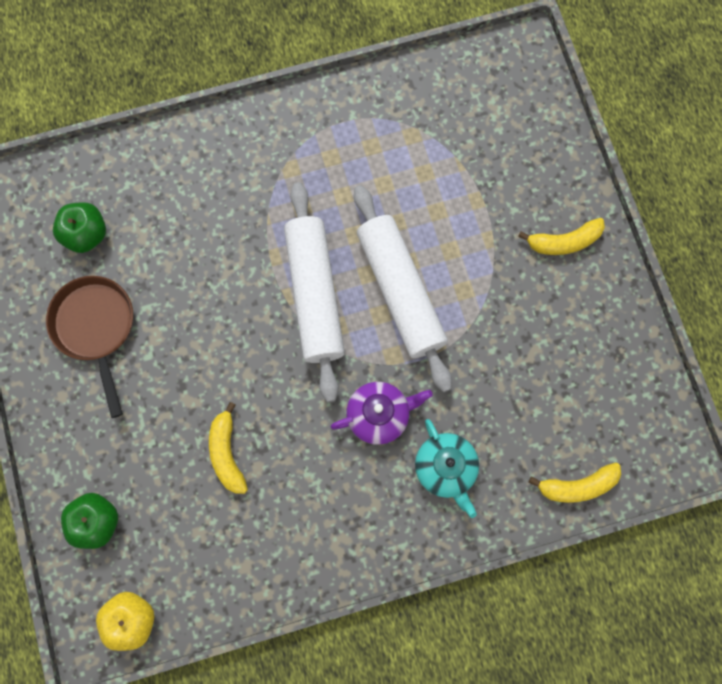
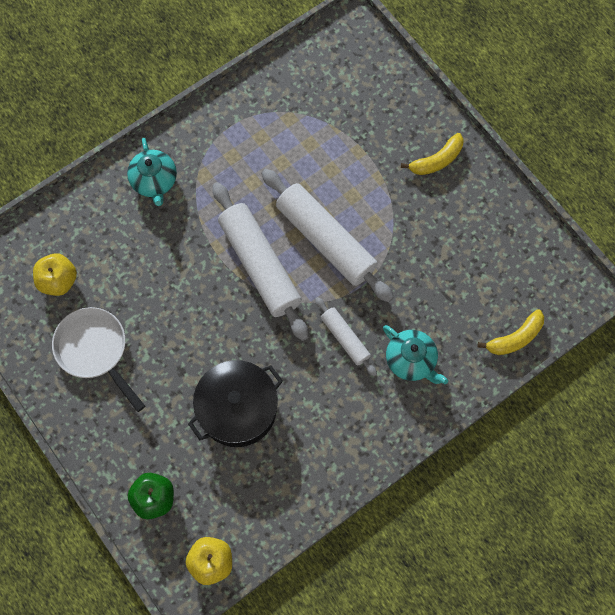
camera: 20 degrees left, 5 degrees down
brown pan [46,276,133,418] -> white pan [52,307,145,412]
green apple [53,202,106,253] -> yellow apple [33,253,77,296]
yellow banana [209,402,248,494] -> black pot [188,360,283,447]
purple teapot [330,382,433,445] -> white rolling pin [315,297,377,377]
none -> turquoise teapot [127,138,177,206]

